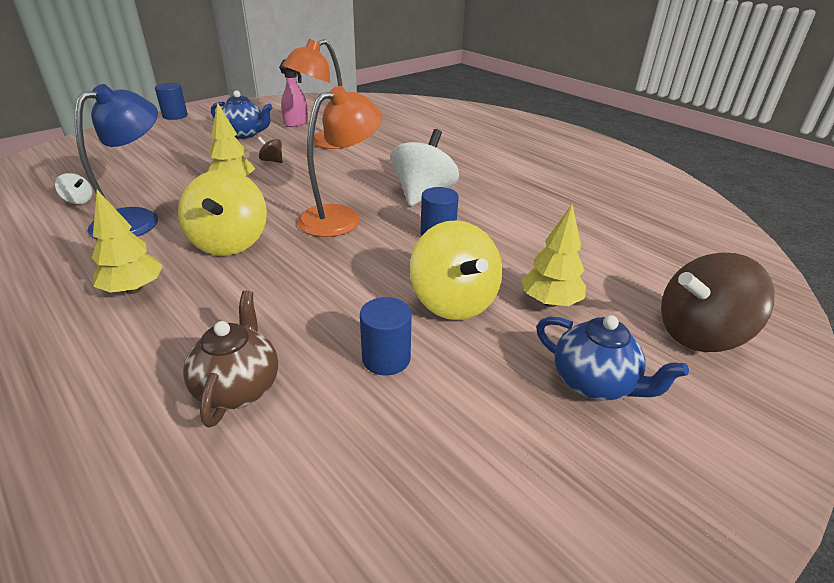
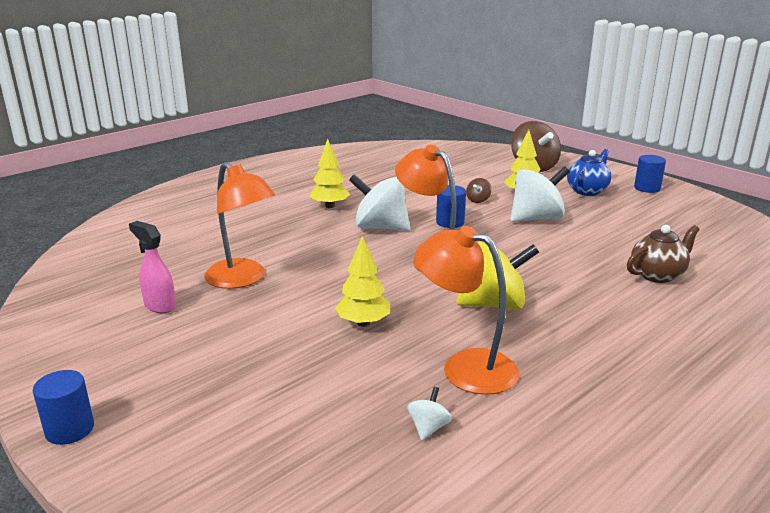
camera: 90 degrees left, 10 degrees down
blue lamp [75,84,158,239] -> orange lamp [415,226,519,395]
yellow tree [92,190,163,294] -> yellow tree moved to [309,139,350,208]
brown teapot [183,291,278,427] -> brown teapot turned 150 degrees clockwise [627,225,700,283]
blue teapot [211,90,273,139] -> none
brown spinning top [258,137,283,163] -> brown spinning top moved to [466,178,492,203]
blue cylinder [360,297,412,376] -> blue cylinder moved to [634,155,666,193]
yellow spinning top [410,220,503,320] -> white spinning top [510,166,570,222]

